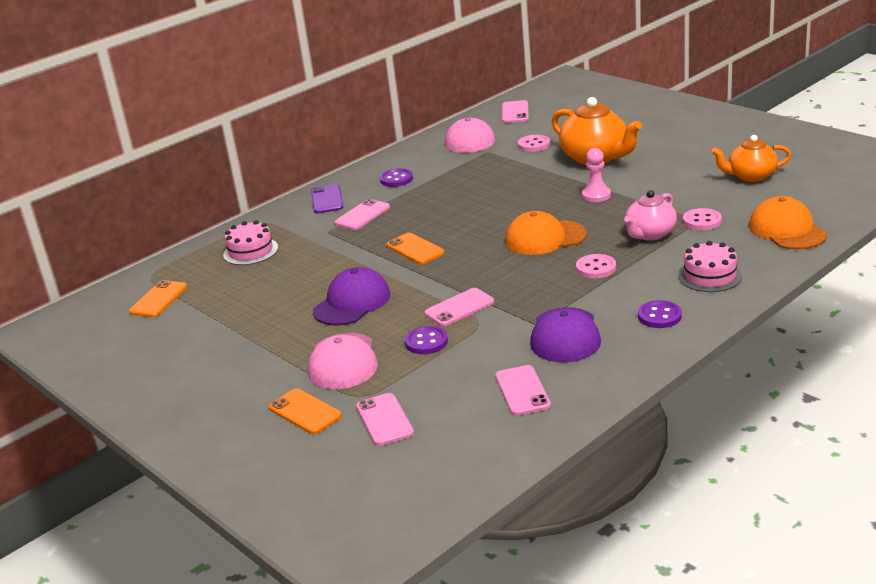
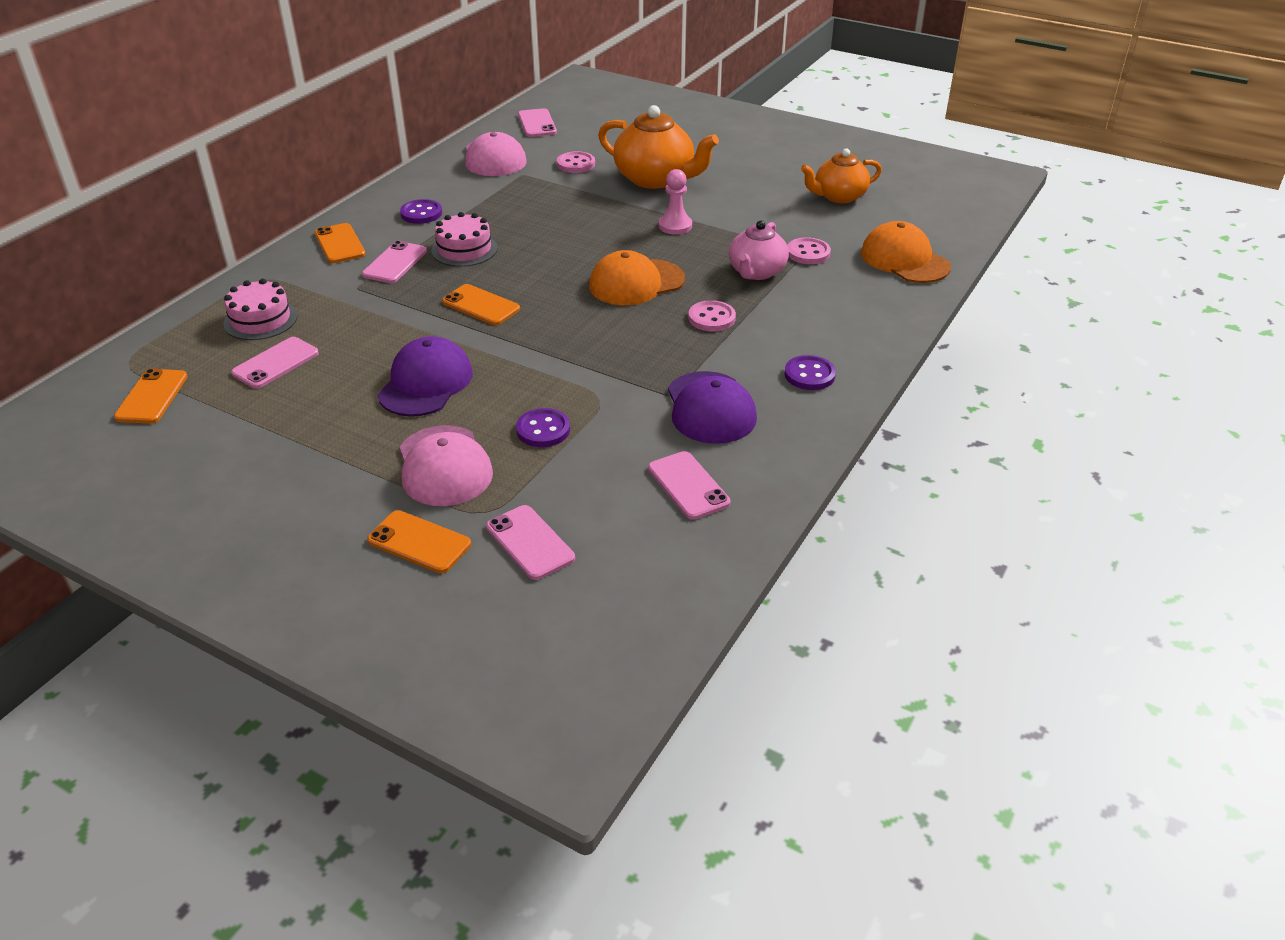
camera: 20 degrees left, 10 degrees up
purple phone [311,184,343,214] -> orange phone [314,223,366,263]
pink phone [424,288,494,326] -> pink phone moved to [231,337,319,389]
pink cake [678,241,742,292] -> pink cake moved to [431,212,497,267]

